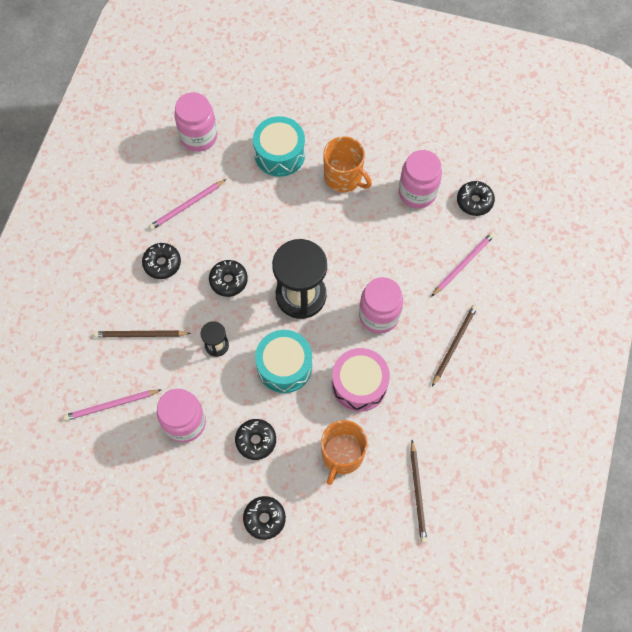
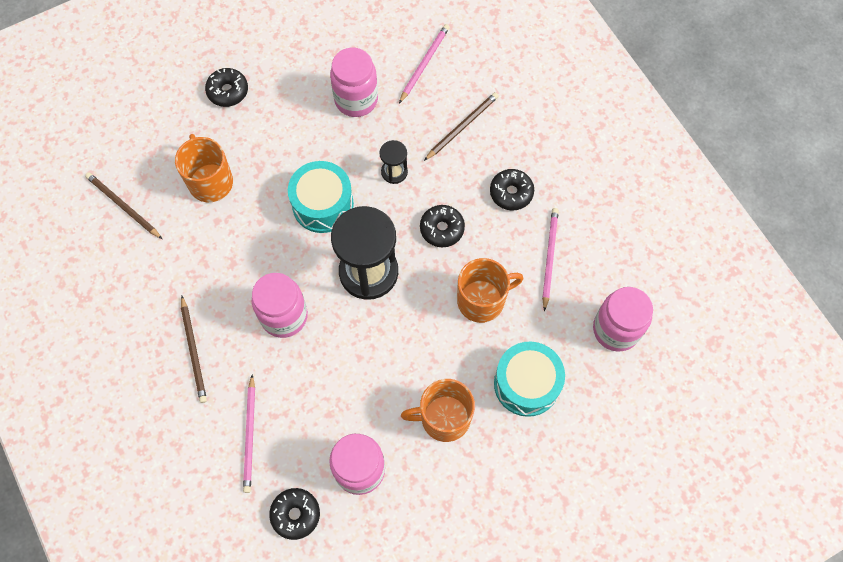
camera: 135 degrees right, 0 degrees up
black donut [235,419,276,460] -> none
pink drum [332,348,390,412] -> none
none -> orange mug [457,258,524,323]

